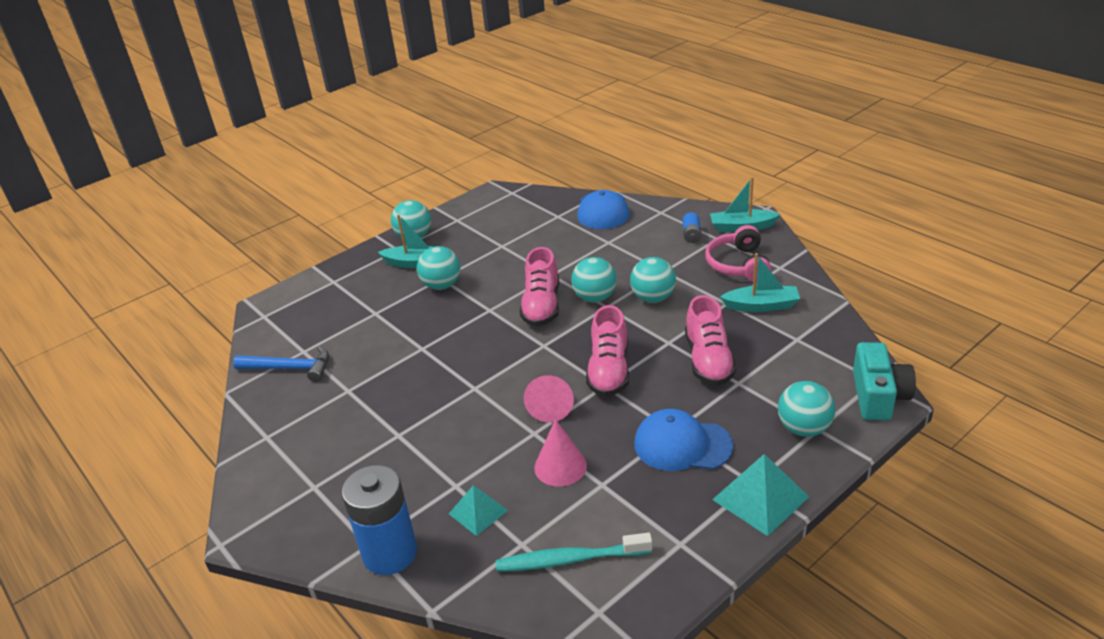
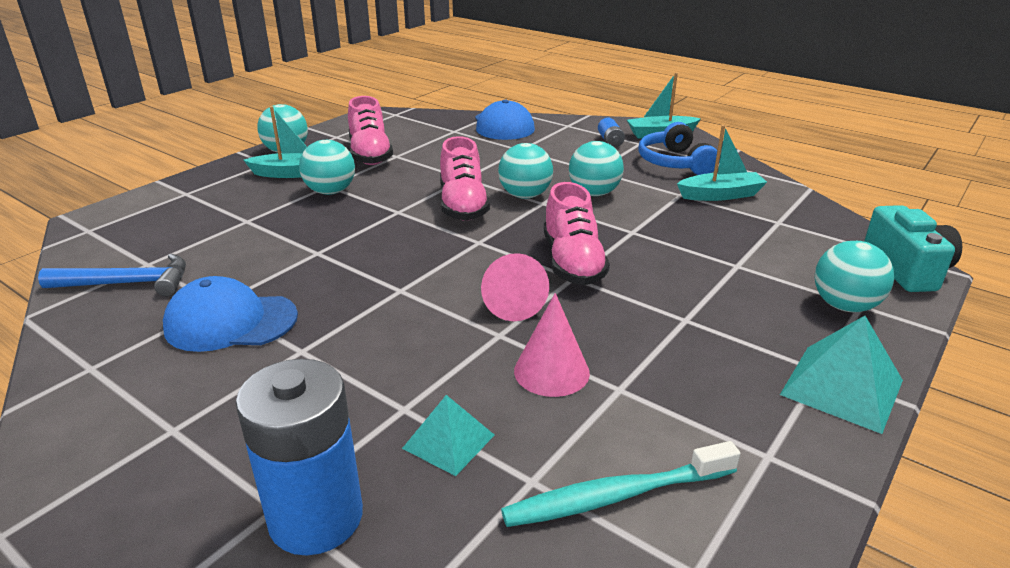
camera: 15 degrees left, 5 degrees down
blue cap [634,409,734,471] -> blue cap moved to [163,276,298,352]
pink shoe [685,295,737,386] -> pink shoe moved to [348,96,393,165]
pink headphones [705,225,771,282] -> blue headphones [638,122,720,175]

